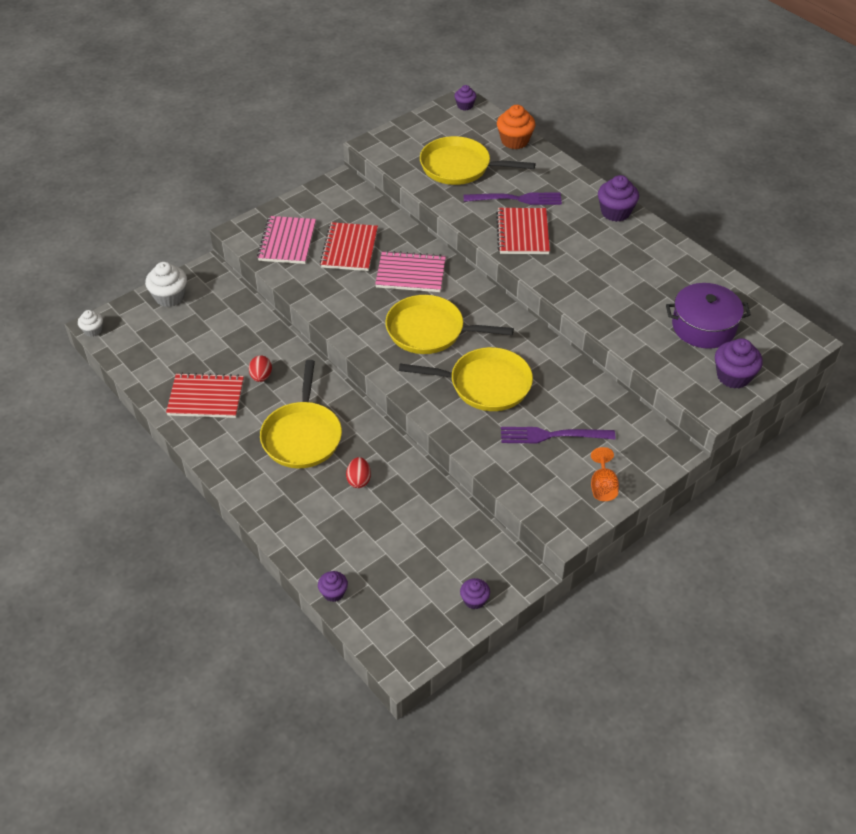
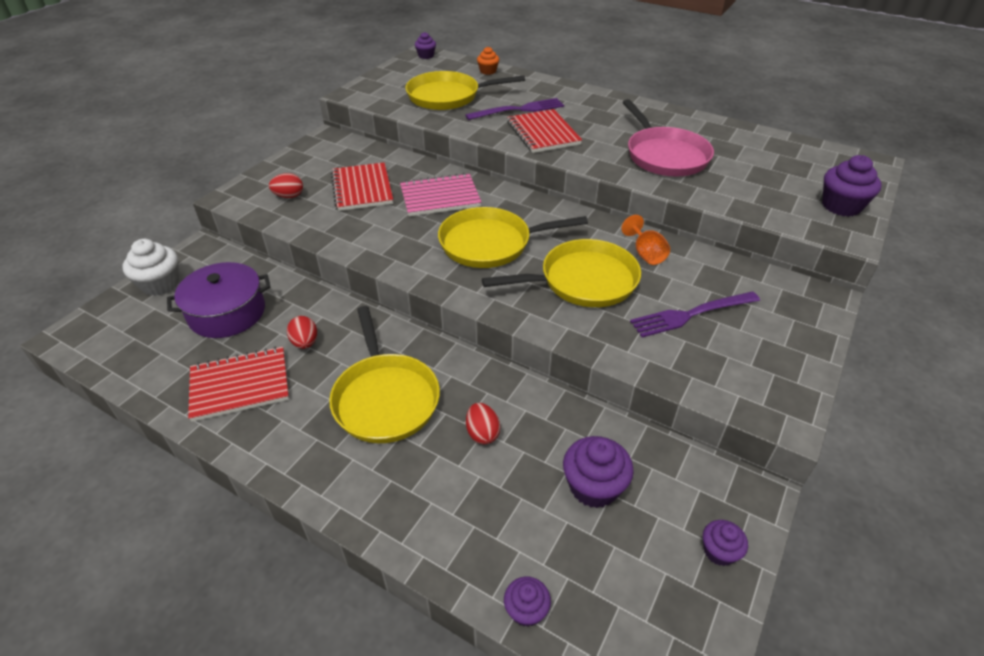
camera: 20 degrees left, 5 degrees down
white cupcake [78,310,103,337] -> none
pink notebook [257,216,316,264] -> red egg [269,173,303,198]
orange cupcake [497,105,535,149] -> orange cupcake [477,47,499,75], size x0.59
orange goblet [591,447,619,501] -> orange goblet moved to [621,215,670,265]
purple cupcake [598,175,639,222] -> purple cupcake moved to [563,436,634,508]
purple pot [666,283,751,349] -> purple pot moved to [167,262,271,338]
none -> pink pan [623,99,714,176]

